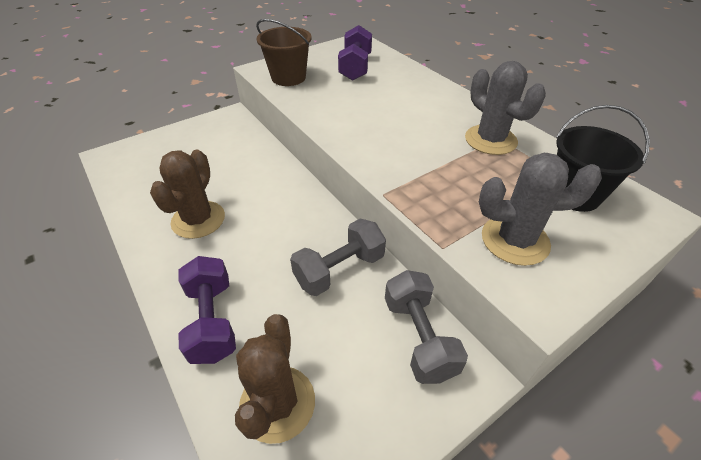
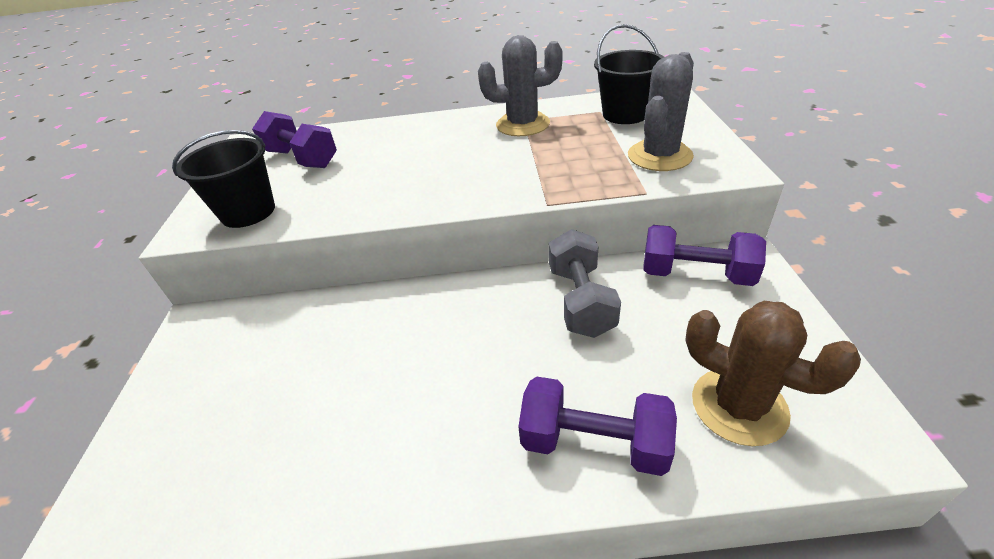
camera: 55 degrees left, 5 degrees down
brown cactus [150,149,225,239] -> none
brown bucket [256,19,312,86] -> black bucket [172,130,275,228]
grey dumbbell [385,270,468,384] -> purple dumbbell [643,225,766,286]

